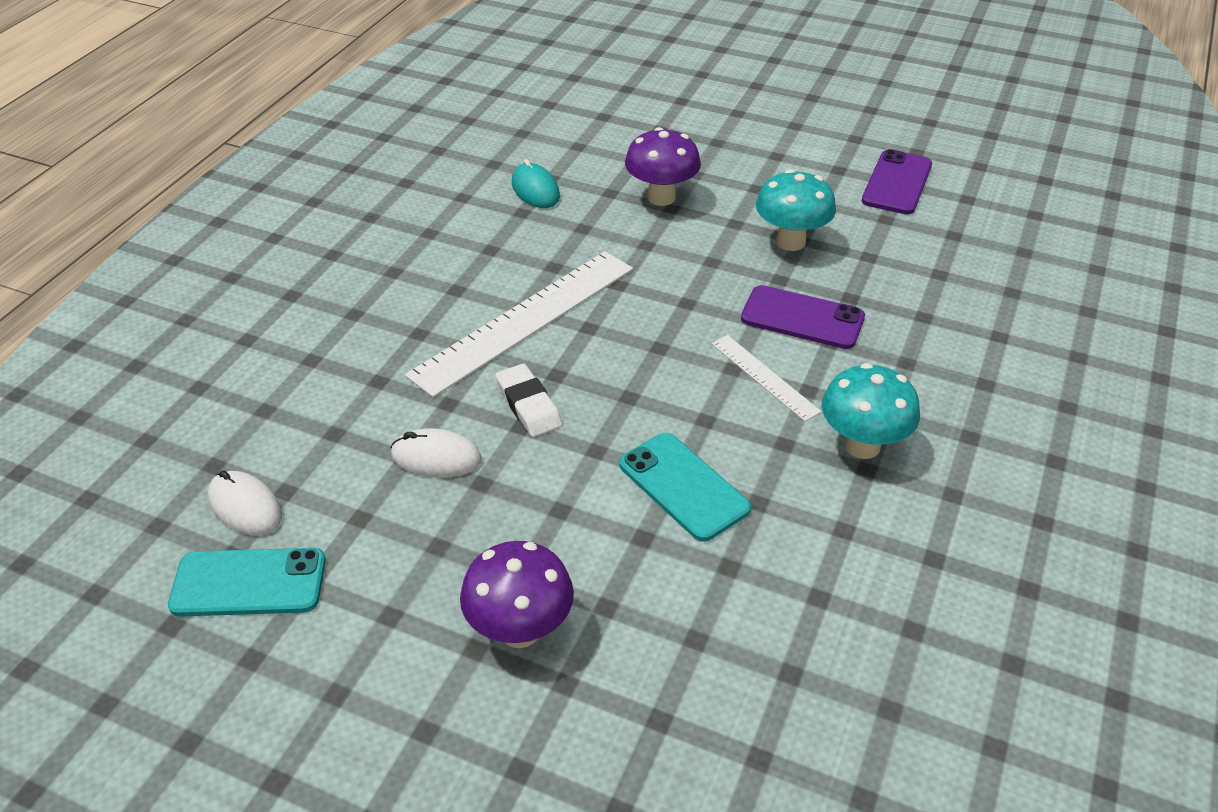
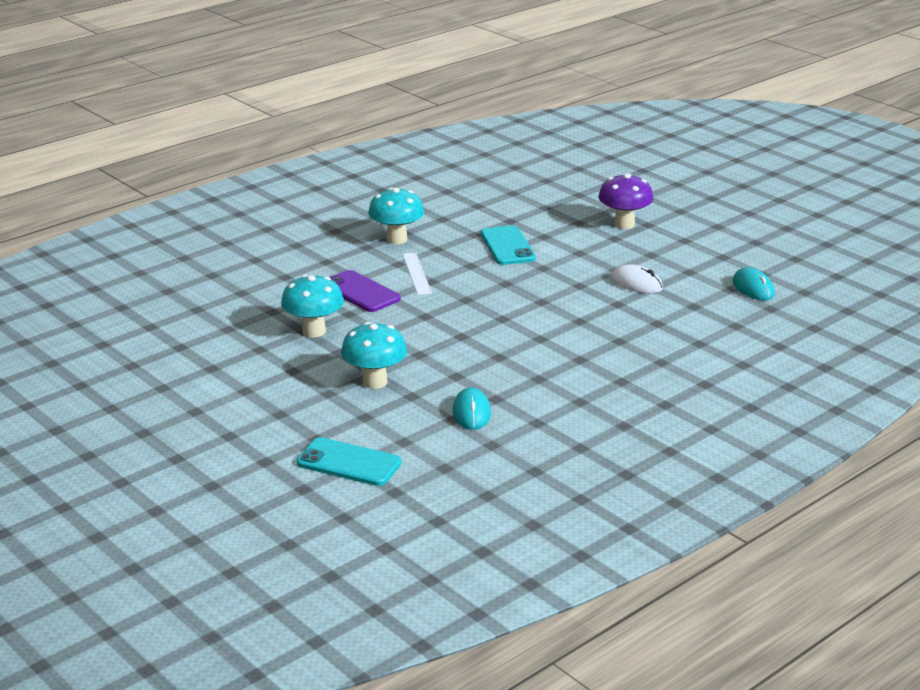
camera: 155 degrees left, 15 degrees down
turquoise phone [168,548,326,617] -> turquoise phone moved to [296,437,402,486]
white mouse [208,470,282,536] -> turquoise mouse [733,268,775,301]
white ruler [405,251,633,398] -> none
white eraser [495,364,562,437] -> none
purple mushroom [625,127,701,206] -> turquoise mushroom [341,322,407,389]
purple phone [862,149,932,214] -> none

